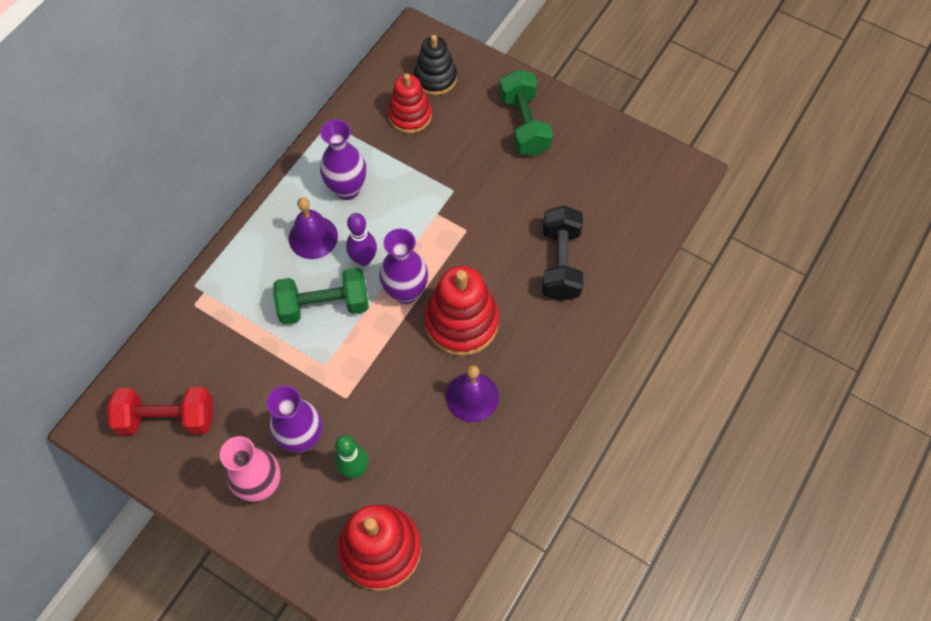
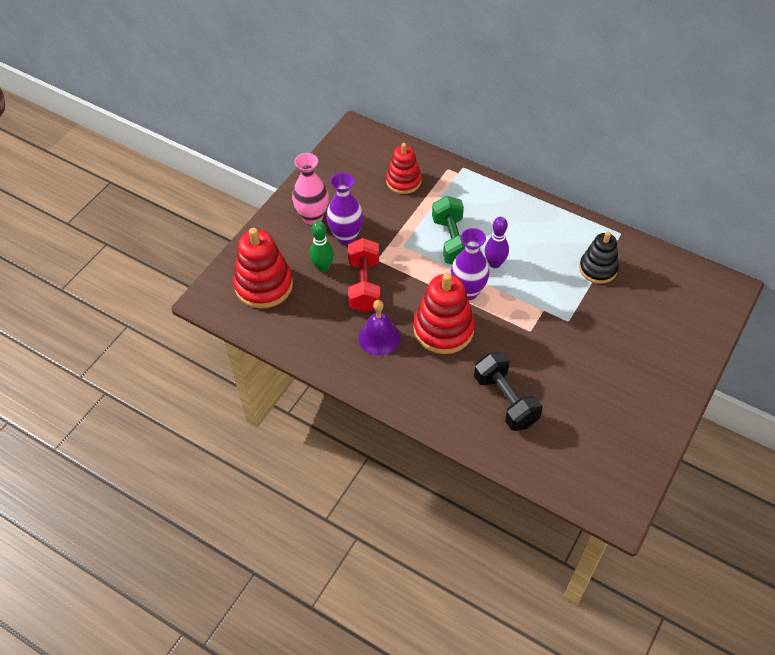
camera: 90 degrees right, 10 degrees down
red dumbbell [107,387,213,435] -> red dumbbell moved to [348,238,380,312]
purple bell [289,197,338,259] -> none
purple vase [320,119,366,200] -> none
red stacking toy [388,73,432,134] -> red stacking toy moved to [386,143,422,194]
black stacking toy [414,35,457,95] -> black stacking toy moved to [579,232,619,284]
green dumbbell [499,69,553,156] -> none
black dumbbell [542,206,583,301] -> black dumbbell turned 60 degrees clockwise [474,352,542,431]

